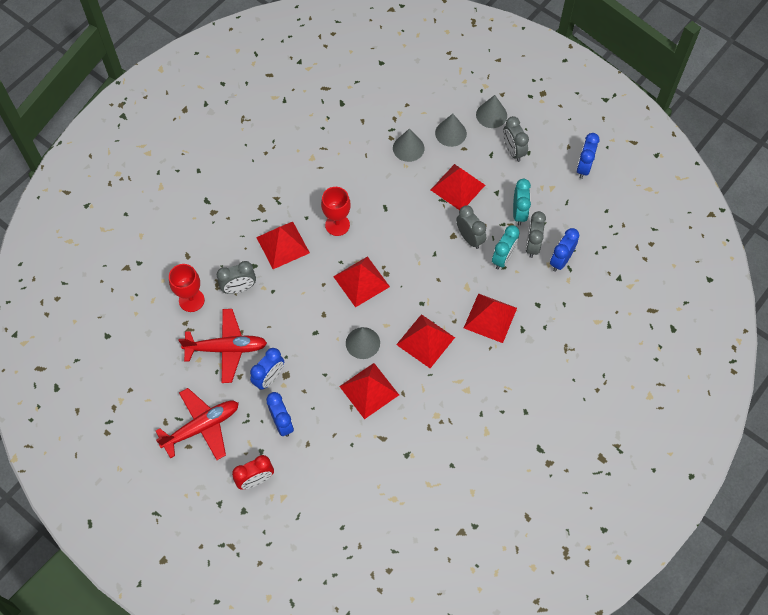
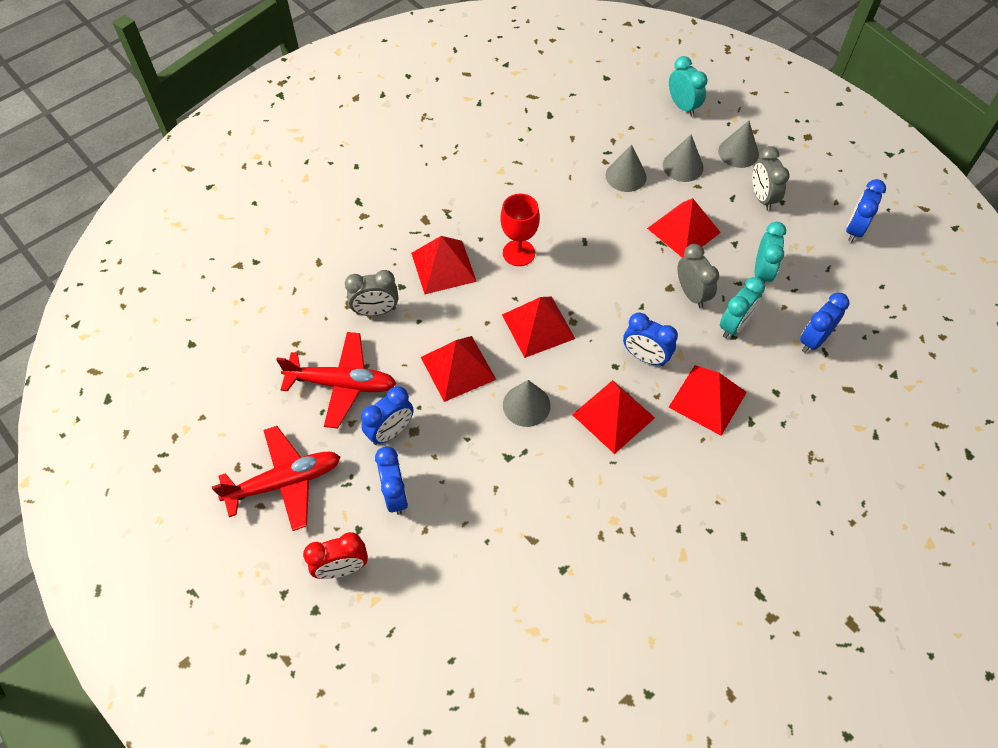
camera: 10 degrees right, 5 degrees down
red goblet [169,264,205,312] -> none
red pyramid [339,363,399,419] -> red pyramid moved to [421,336,496,402]
grey clock [526,211,546,258] -> none
none -> blue clock [623,312,678,366]
none -> turquoise clock [669,56,708,117]

